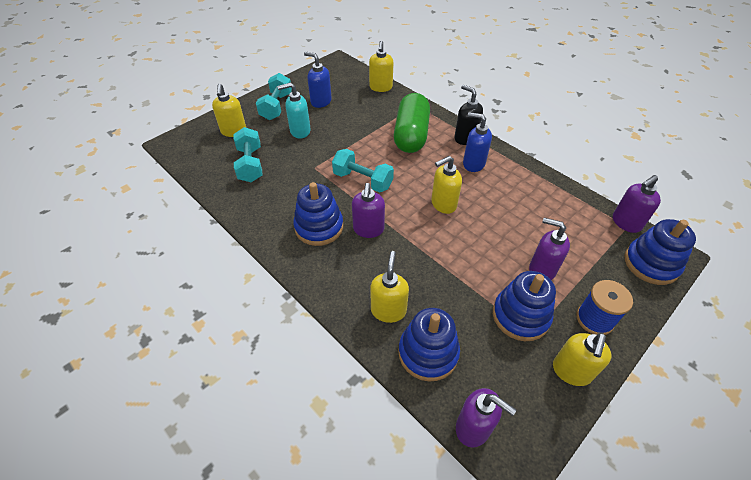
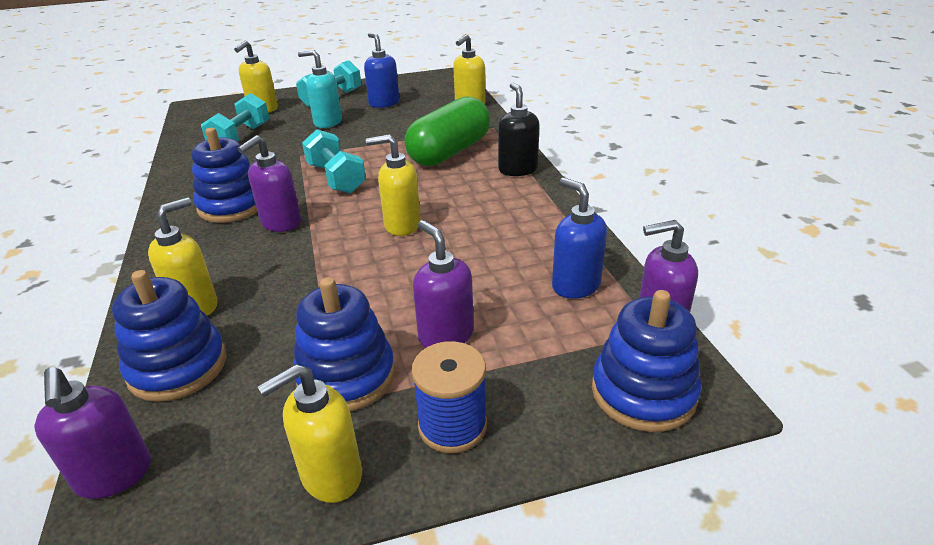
camera: 30 degrees right, 15 degrees down
blue soap dispenser [463,112,492,172] -> blue soap dispenser moved to [552,178,607,299]

